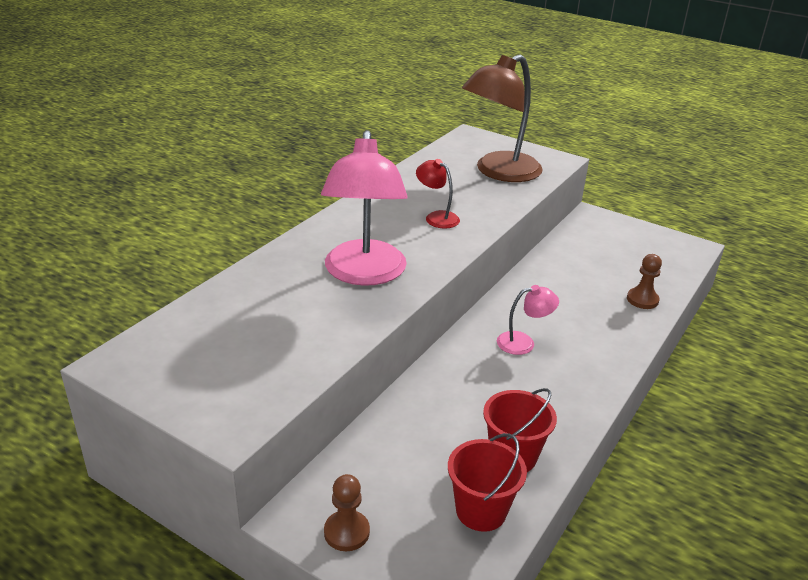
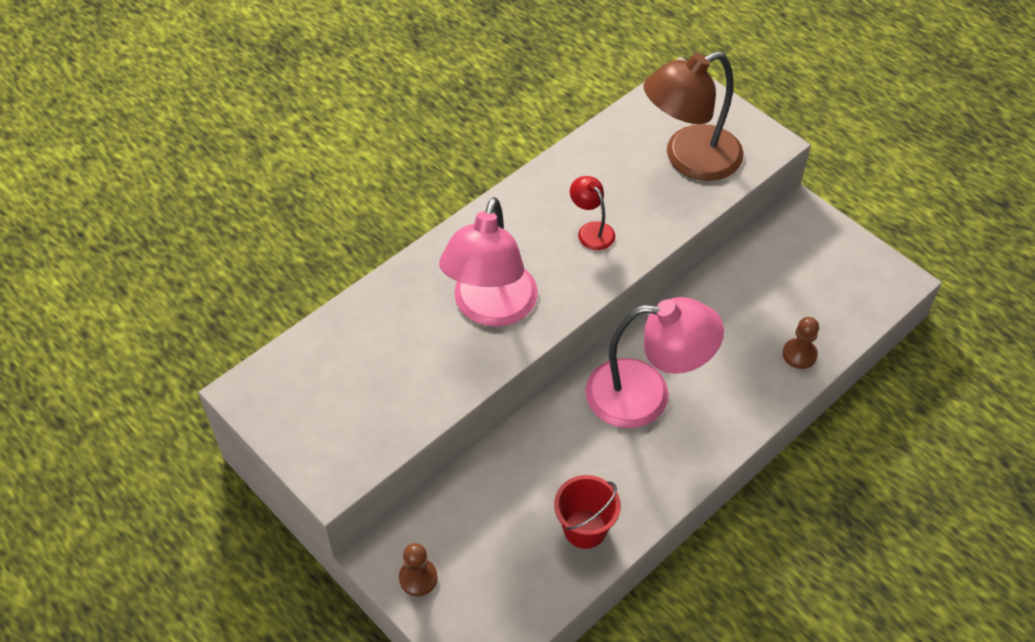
camera: 15 degrees right, 20 degrees up
red bucket [448,433,527,532] -> none
pink lamp [497,285,559,355] -> pink lamp [585,297,724,428], size x2.16

